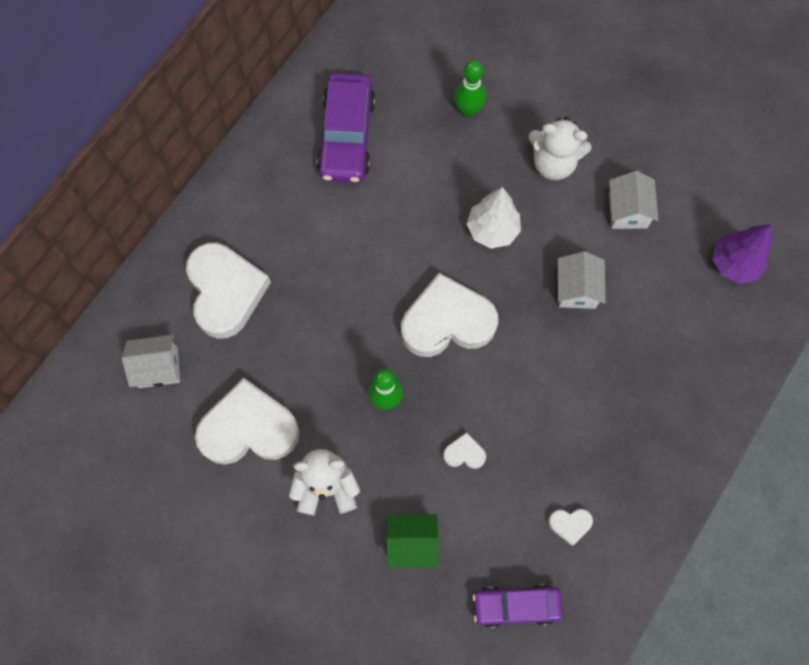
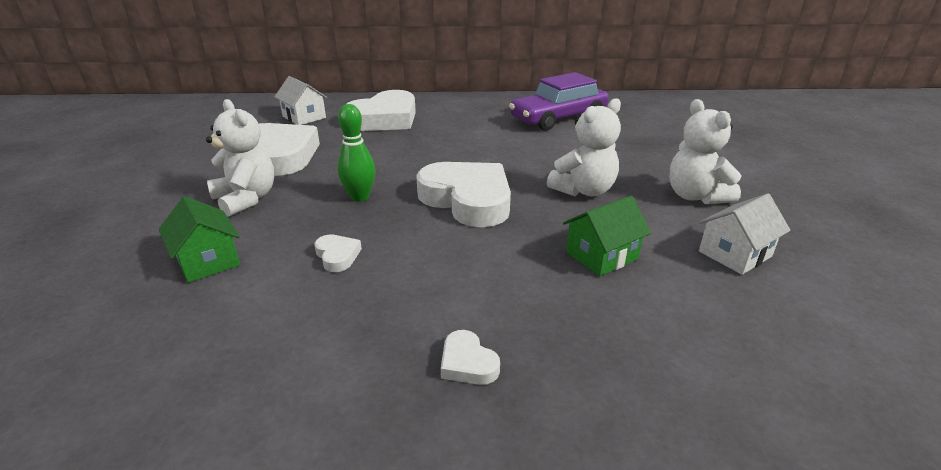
camera: 55 degrees right, 40 degrees down
green bowling pin [454,60,486,117] -> none
white tree [467,187,521,249] -> white teddy bear [547,98,621,196]
purple car [472,584,563,628] -> none
white heart [548,509,593,546] -> white heart moved to [441,330,500,385]
white house [558,251,606,309] -> green house [563,196,651,276]
purple tree [712,224,772,284] -> none

